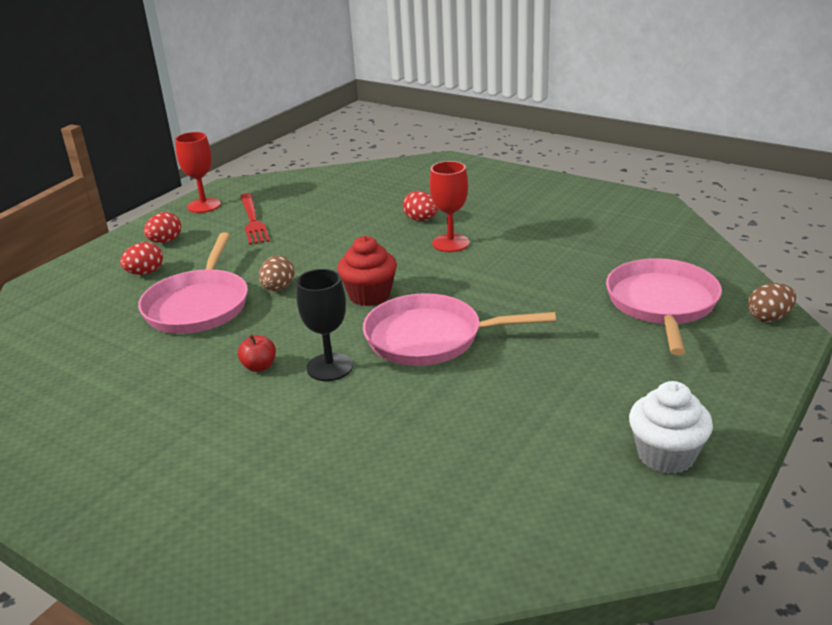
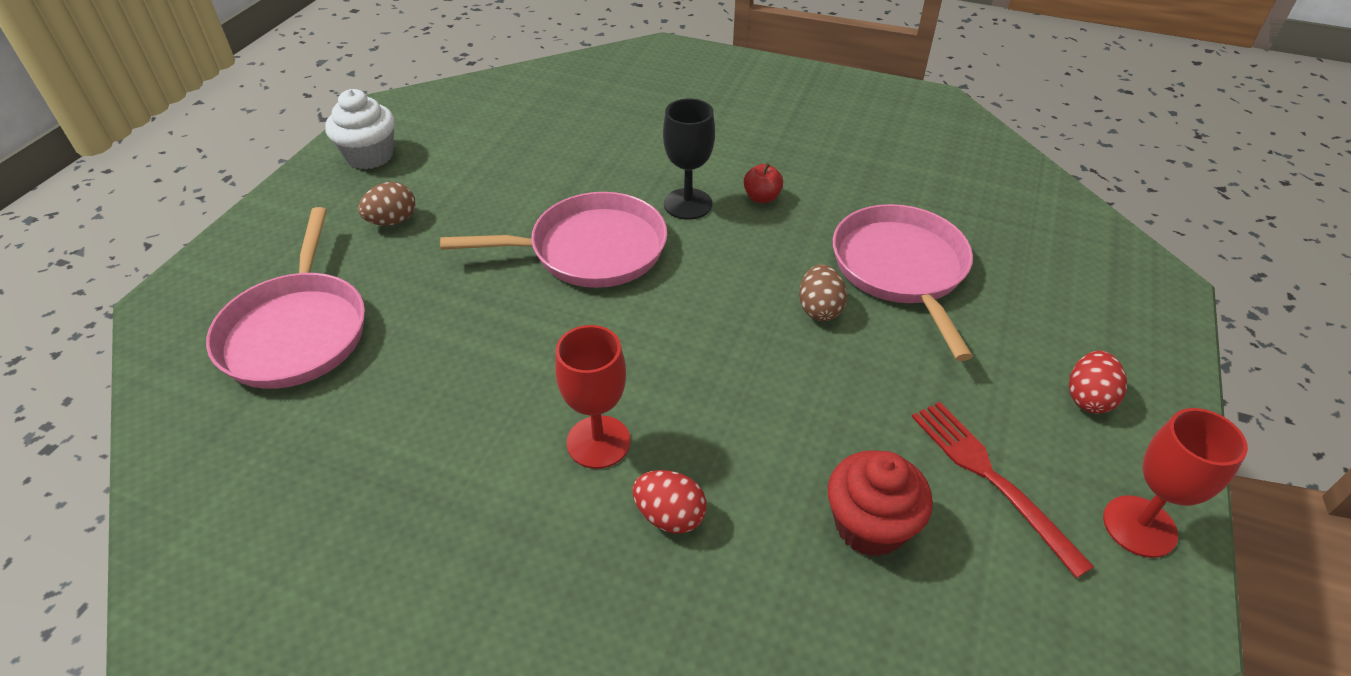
camera: 165 degrees right, 15 degrees up
red egg [120,242,163,275] -> none
red cupcake [337,236,397,306] -> red cupcake moved to [828,450,933,557]
brown egg [748,283,796,322] -> brown egg moved to [358,182,415,226]

